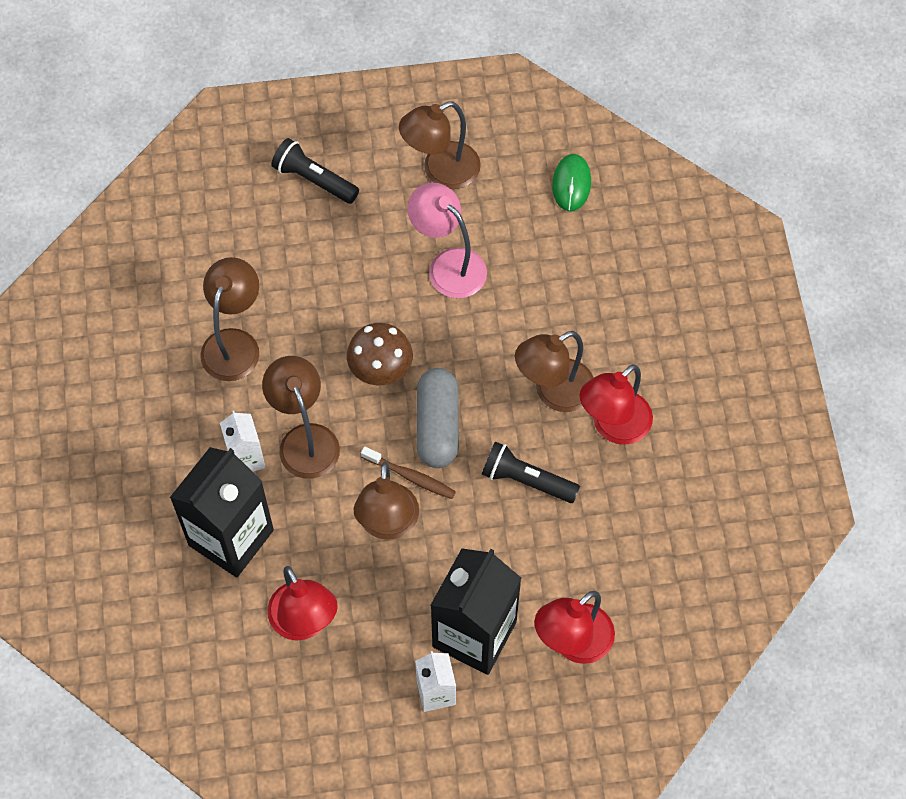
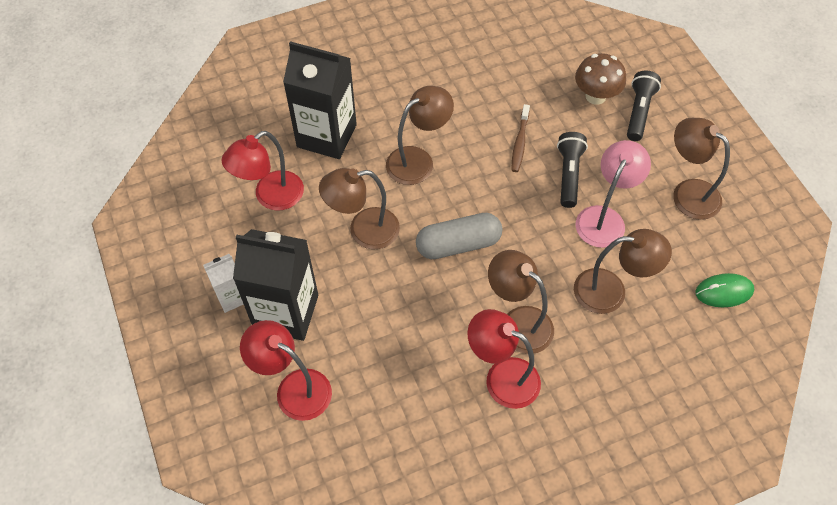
camera: 75 degrees right, 5 degrees down
brown lamp [200,257,259,381] -> brown lamp moved to [574,229,672,314]
white carton [220,411,266,472] -> none
brown mushroom [347,323,413,385] -> brown mushroom moved to [575,53,626,105]
brown toothbrush [361,446,456,499] -> brown toothbrush moved to [511,104,530,172]
black flashlight [482,442,580,503] -> black flashlight moved to [557,132,588,208]

